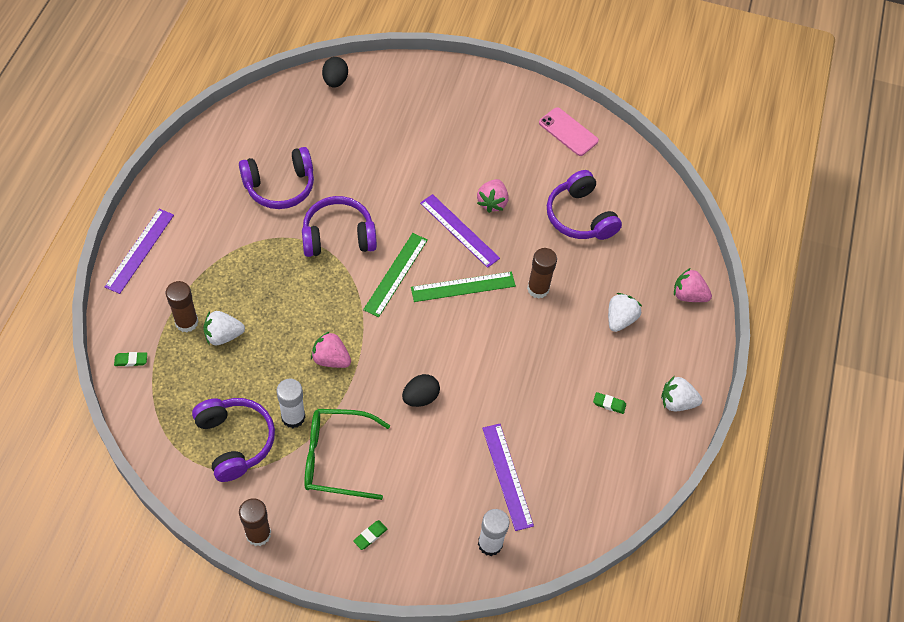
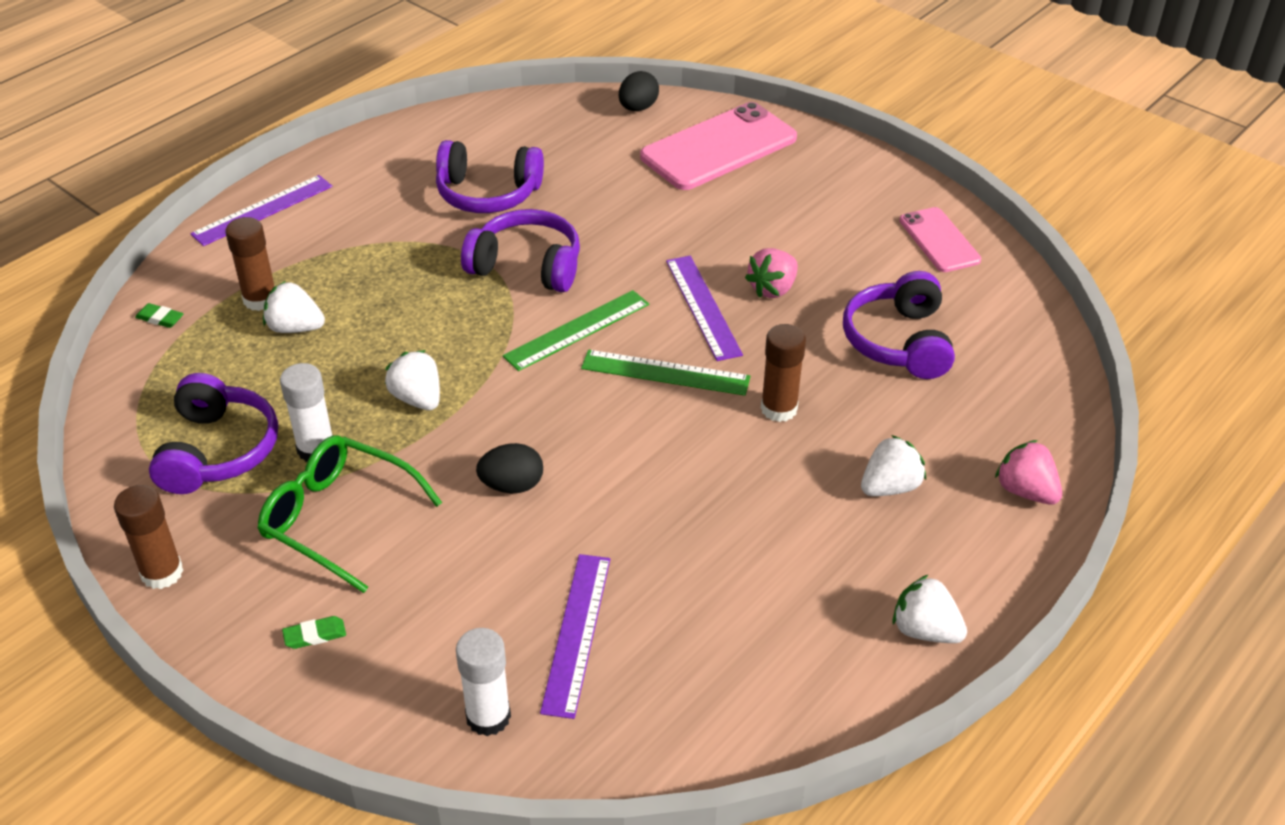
camera: 30 degrees right, 15 degrees down
pink strawberry [311,331,351,368] -> white strawberry [385,350,440,410]
green eraser [593,392,626,414] -> none
none -> pink phone [640,102,797,190]

